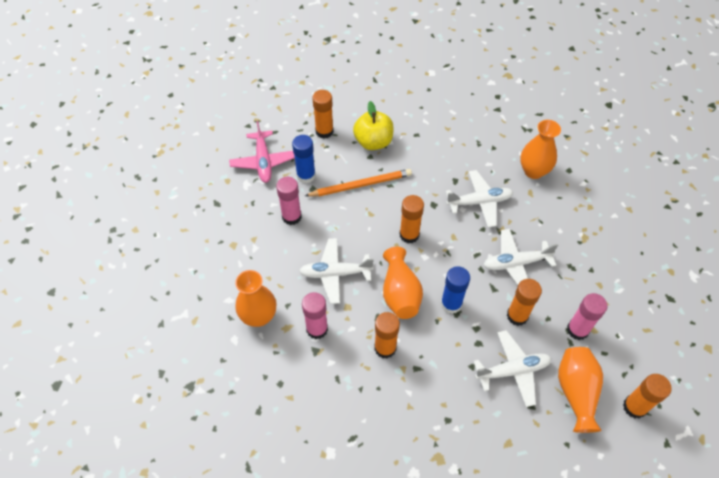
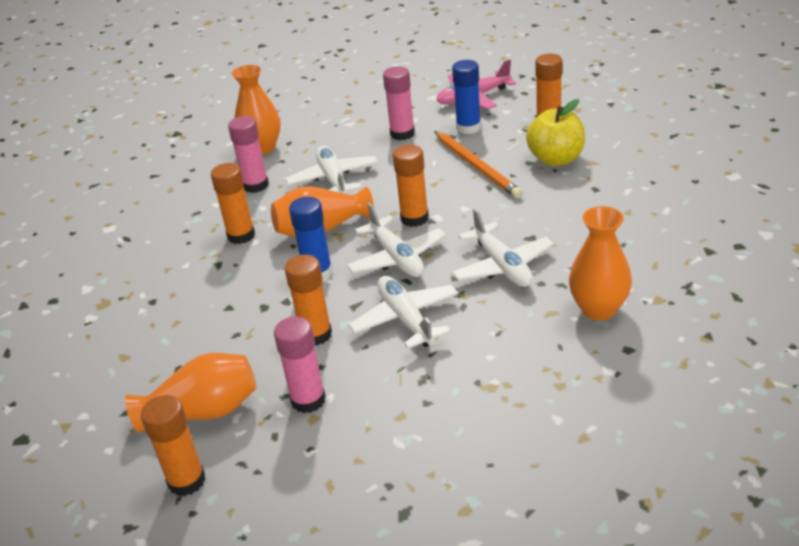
camera: 80 degrees right, 20 degrees down
white plane [473,330,552,407] -> white plane moved to [346,203,446,277]

